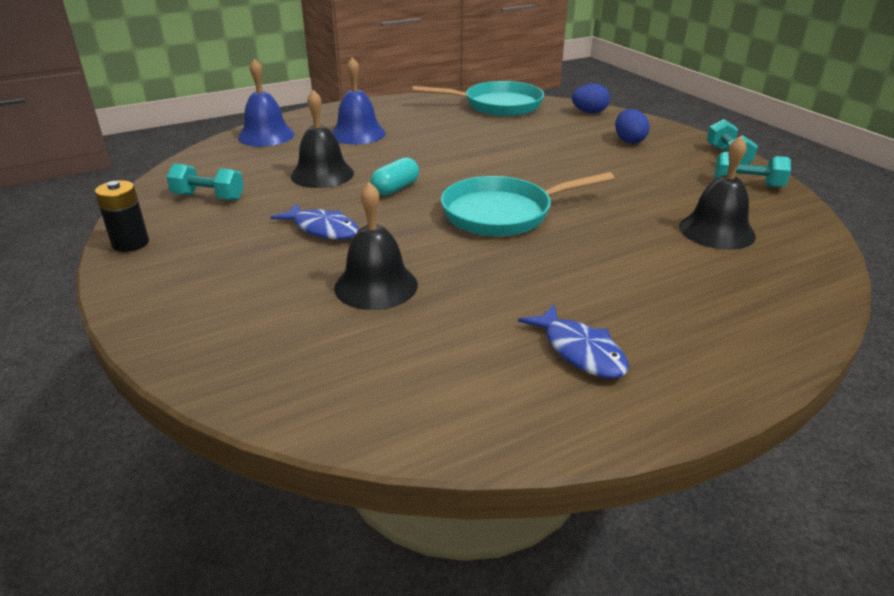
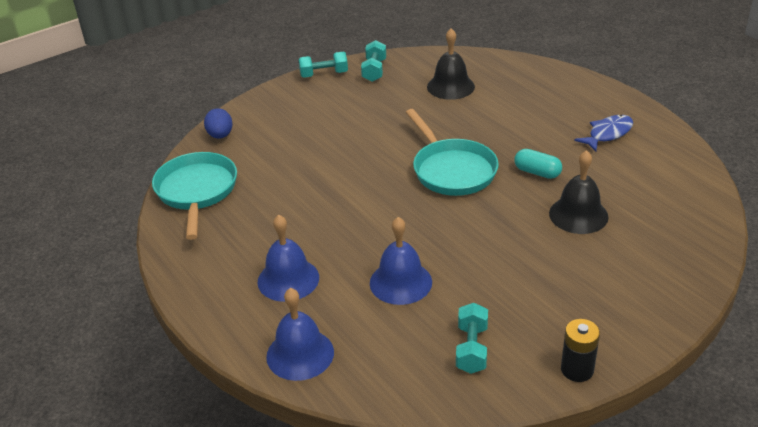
camera: 95 degrees left, 5 degrees up
blue fish [271,203,359,240] -> none
black bell [291,90,354,188] -> blue bell [370,217,432,305]
turquoise capsule [371,157,419,195] -> turquoise capsule moved to [514,149,562,179]
blue egg [615,109,650,144] -> none

